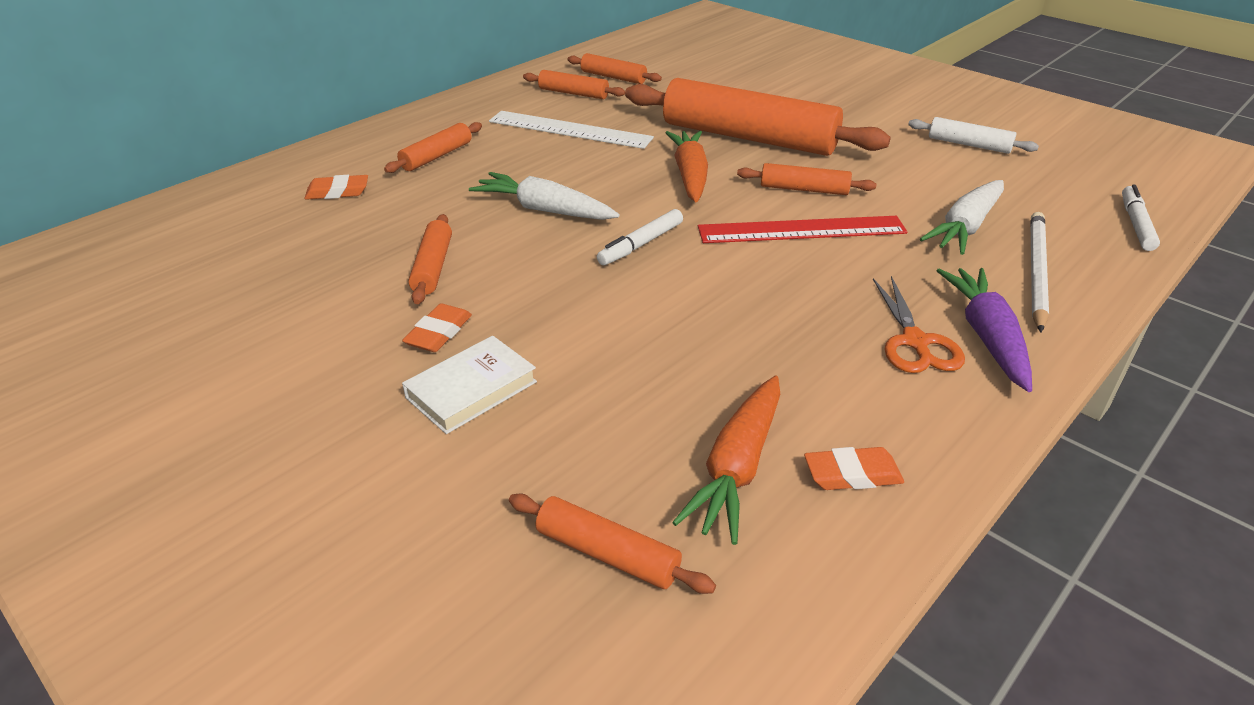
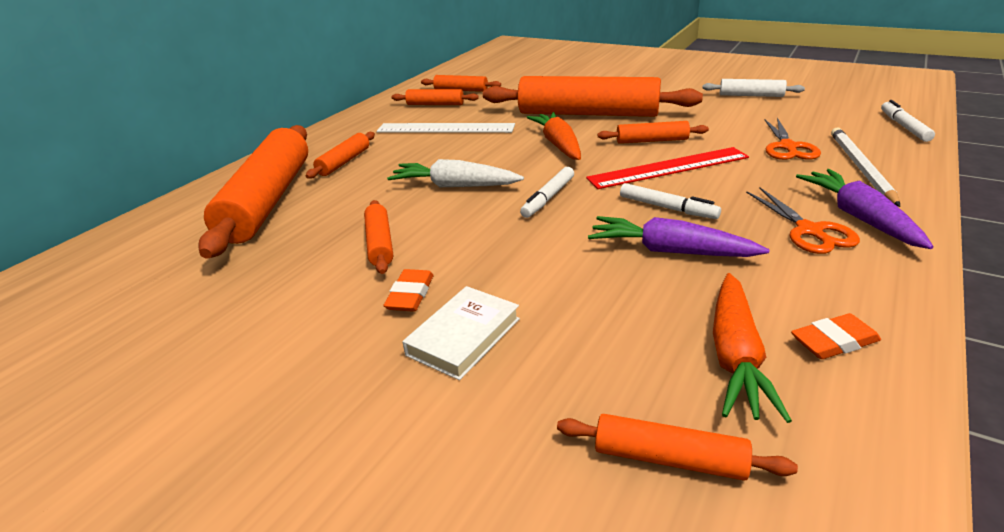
camera: 10 degrees left, 5 degrees down
orange eraser [304,175,368,200] -> orange rolling pin [198,125,308,259]
white carrot [920,180,1004,255] -> orange scissors [765,118,821,160]
none -> purple carrot [588,216,770,257]
none -> white marker [620,183,721,219]

